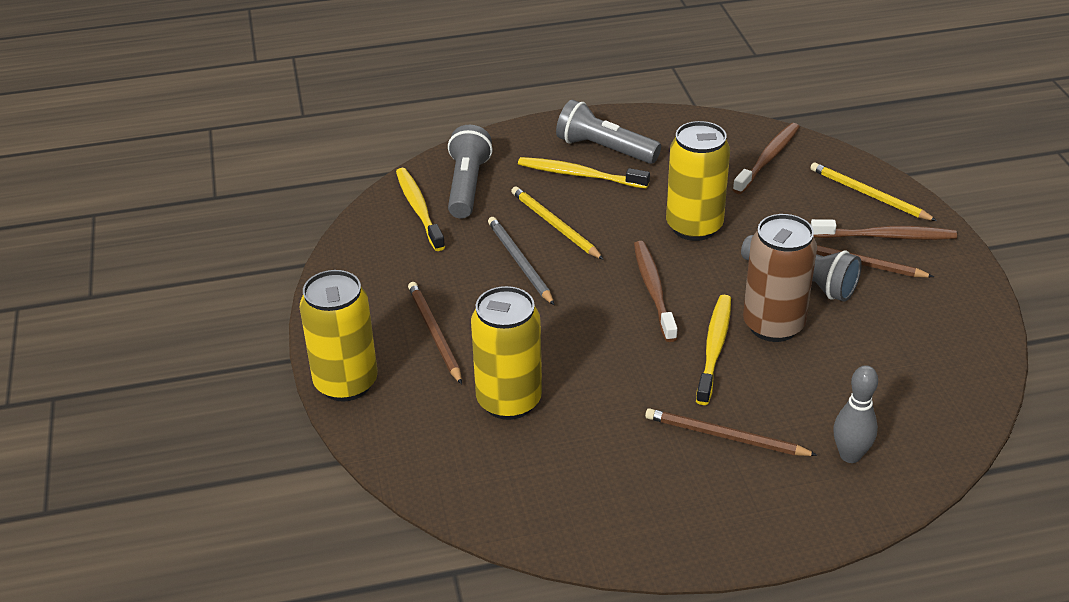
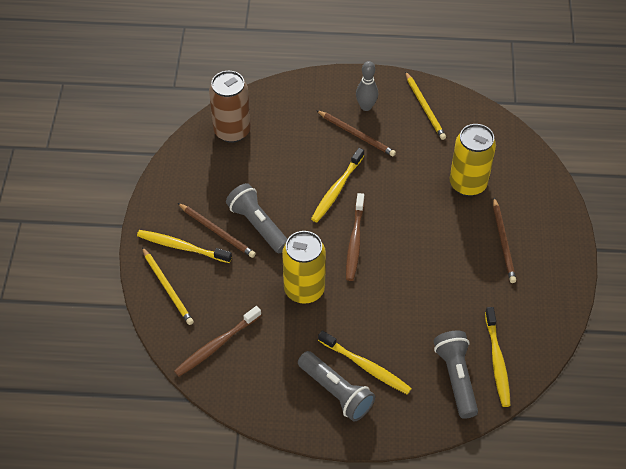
camera: 165 degrees left, 15 degrees up
yellow can [300,270,378,401] -> none
grey flashlight [448,125,493,219] -> grey flashlight turned 150 degrees clockwise [434,331,478,419]
grey pencil [488,217,554,305] -> none
yellow pencil [511,186,604,260] -> yellow pencil moved to [405,71,446,140]
brown can [743,214,817,342] -> brown can moved to [209,71,251,143]
brown toothbrush [811,219,957,240] -> yellow toothbrush [137,230,232,263]
grey bowling pin [833,365,878,463] -> grey bowling pin moved to [356,61,378,111]

